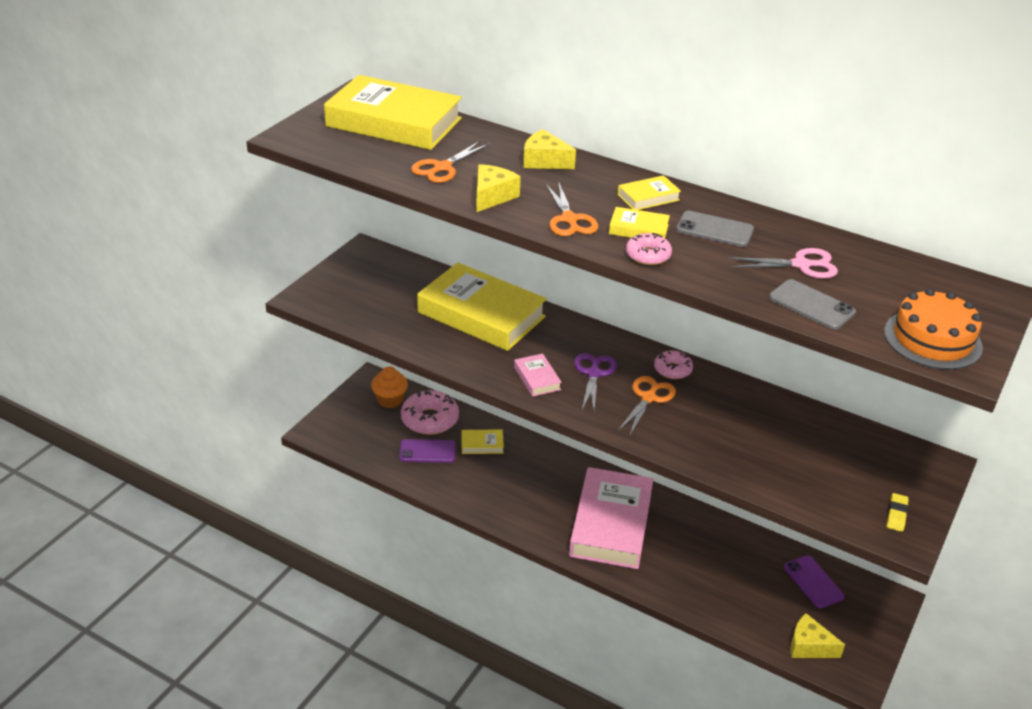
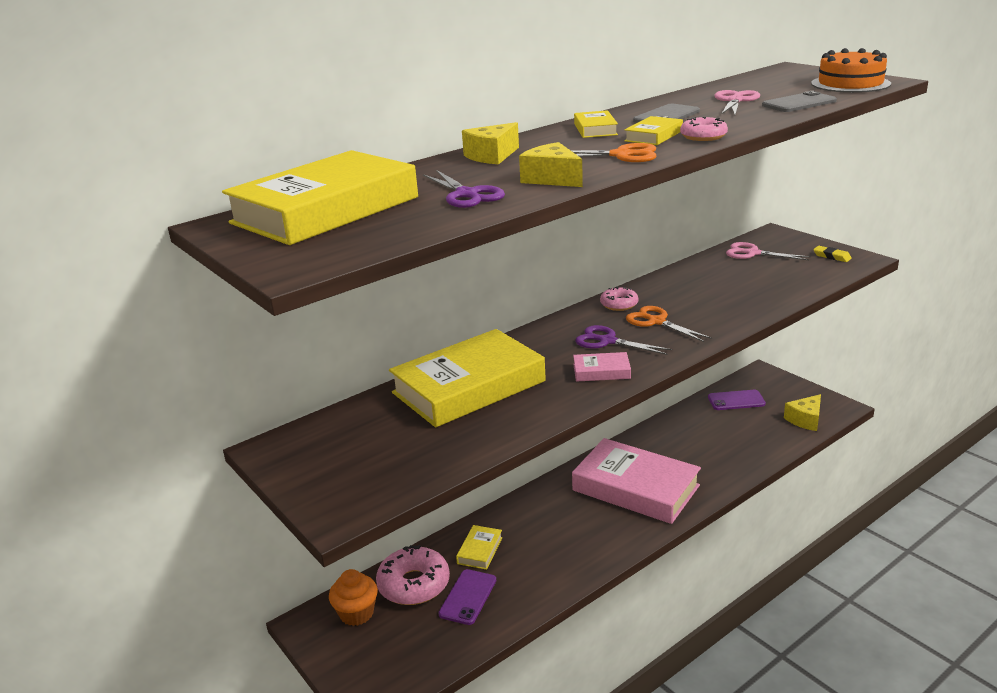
camera: 65 degrees left, 10 degrees down
orange scissors [411,141,489,183] -> purple scissors [423,170,505,208]
none -> pink scissors [726,242,811,260]

